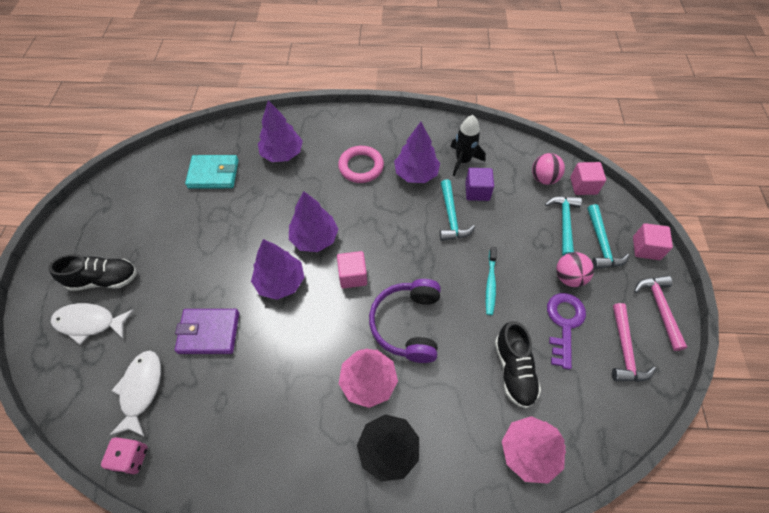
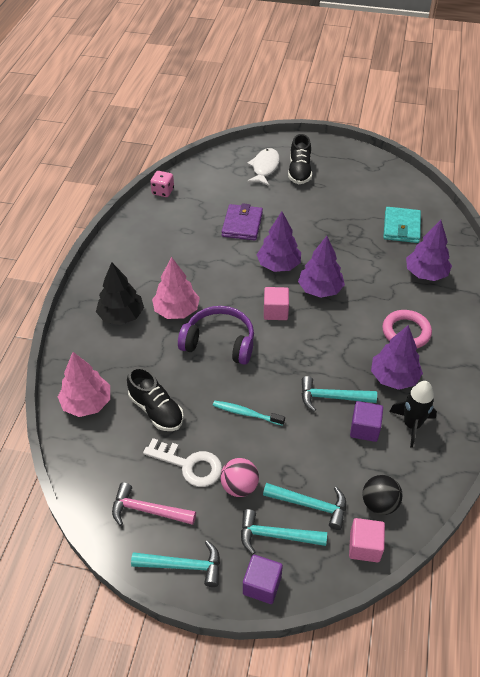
camera: 100 degrees right, 10 degrees down
white fish [109,350,161,437] -> none
black shoe [495,321,541,409] -> black shoe turned 135 degrees counterclockwise [127,367,184,431]
pink ball [532,153,565,185] -> black ball [363,475,402,515]
purple key [547,293,586,370] -> white key [143,438,222,487]
pink cube [633,223,673,260] -> purple cube [243,555,283,604]
pink hammer [634,275,687,351] -> turquoise hammer [131,540,220,587]

